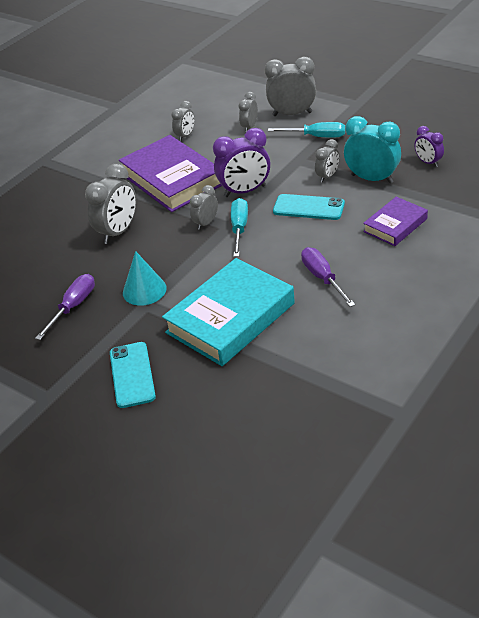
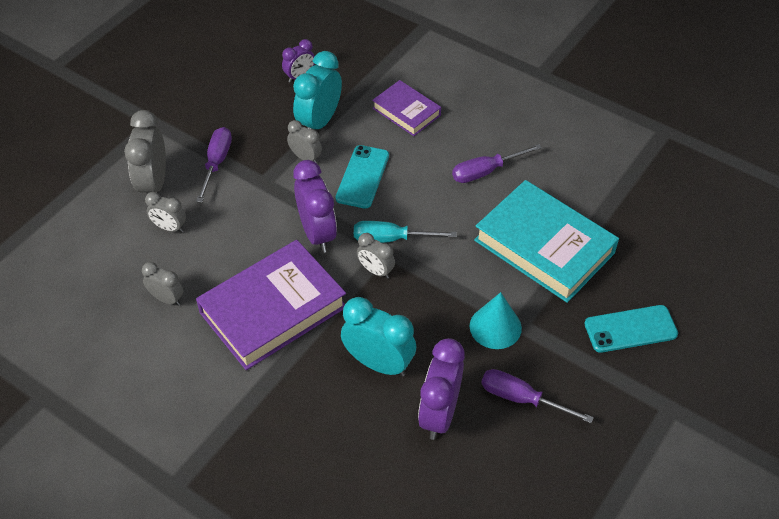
camera: 95 degrees left, 10 degrees up
grey clock [85,164,136,244] -> turquoise clock [341,297,416,377]
turquoise screwdriver [268,122,345,138] -> purple screwdriver [196,127,232,203]
none -> purple clock [418,338,465,440]

